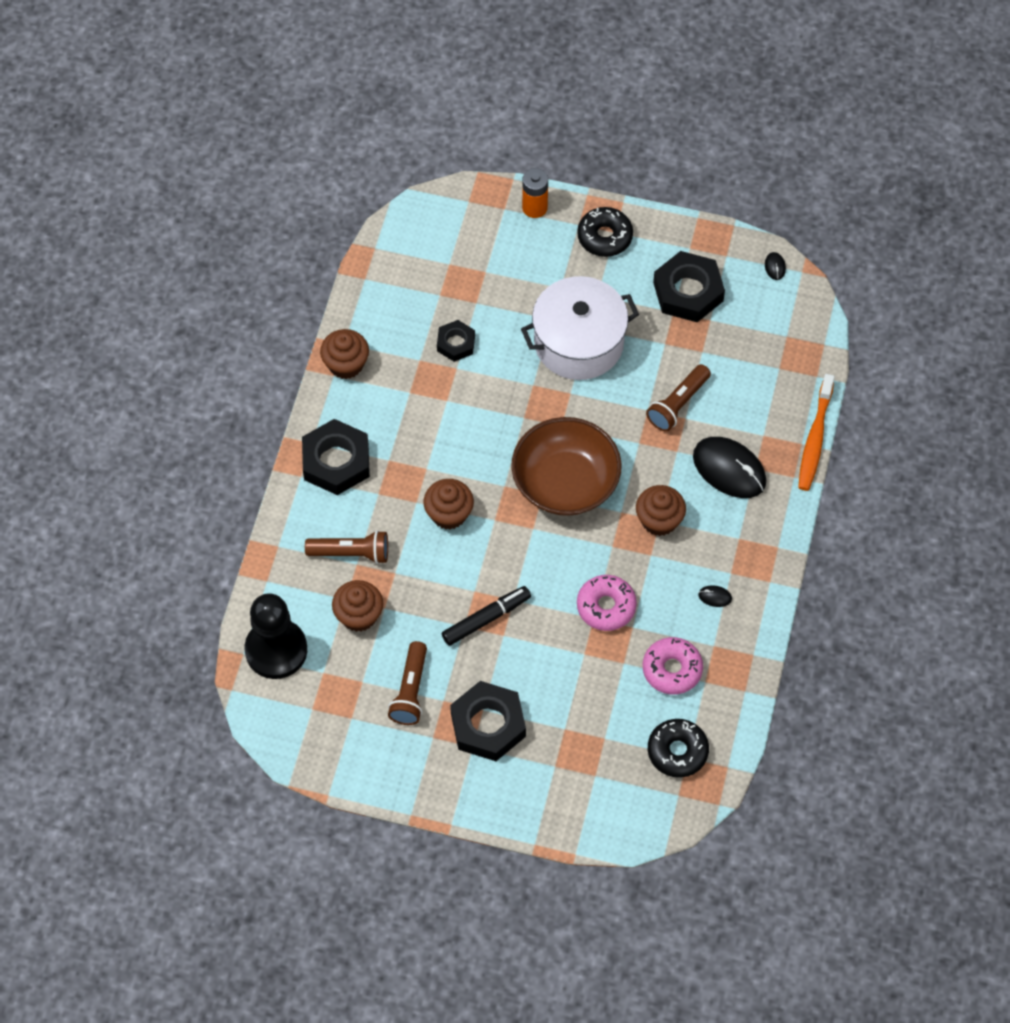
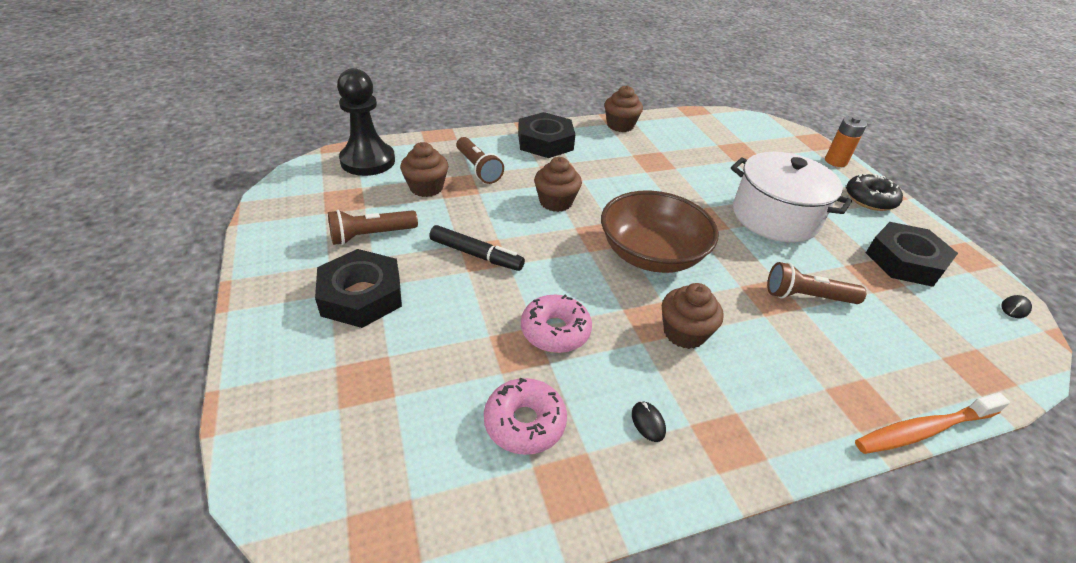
camera: 55 degrees right, 20 degrees down
black nut [437,320,475,362] -> none
black donut [648,719,709,778] -> none
black mouse [693,437,766,498] -> none

